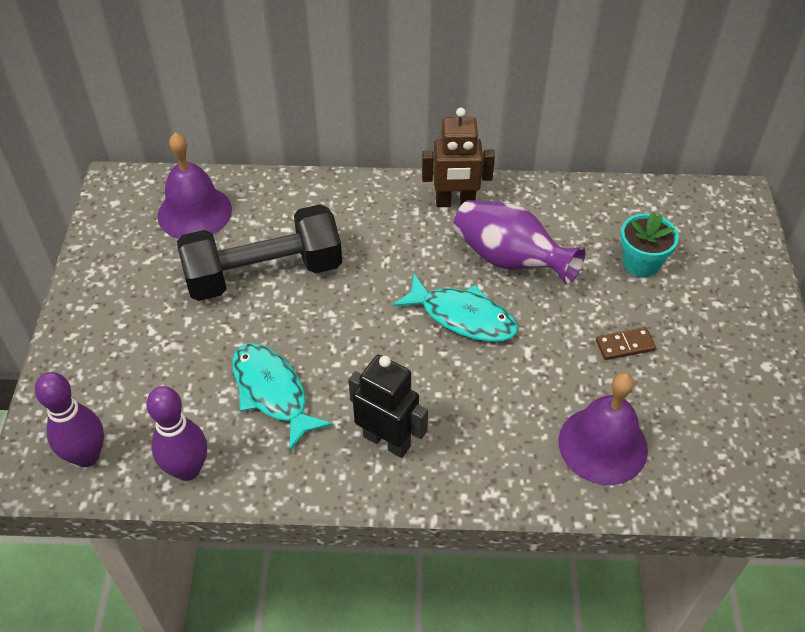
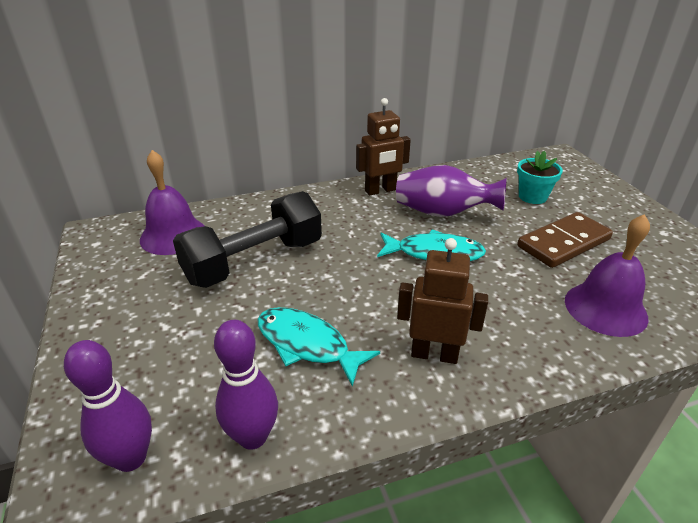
camera: 20 degrees left, 15 degrees down
black robot [349,355,428,458] -> brown robot [397,238,488,364]
brown domino [596,327,656,360] -> brown domino [517,212,613,268], size x2.07

